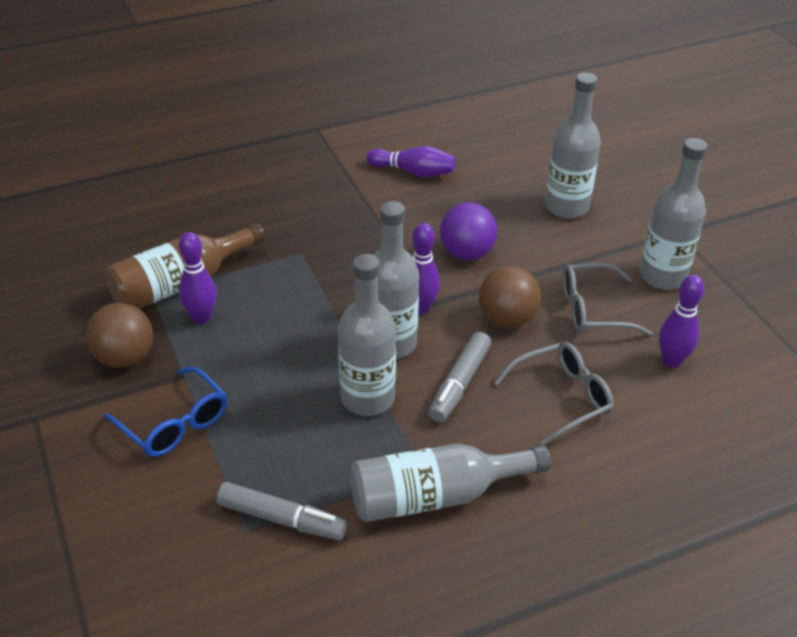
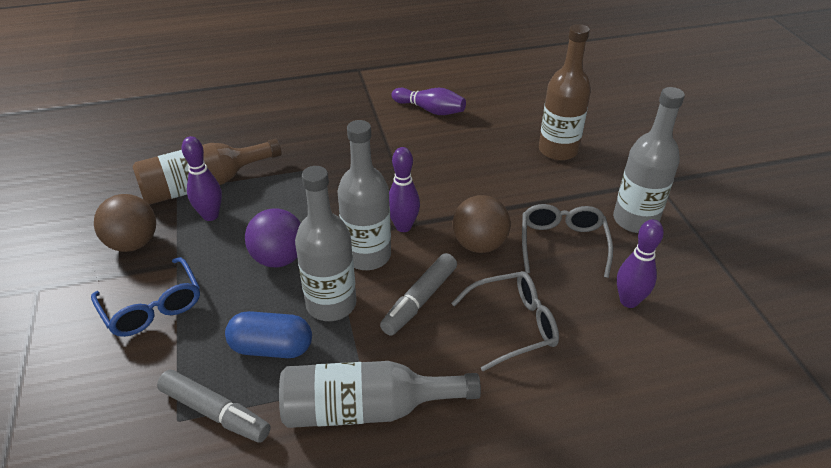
camera: 10 degrees right, 0 degrees up
purple ball [440,202,498,260] -> purple ball moved to [245,208,301,268]
grey bottle [545,73,601,219] -> brown bottle [539,24,591,161]
grey glasses [563,263,652,336] -> grey glasses turned 90 degrees clockwise [522,204,613,278]
none -> blue capsule [225,311,312,358]

